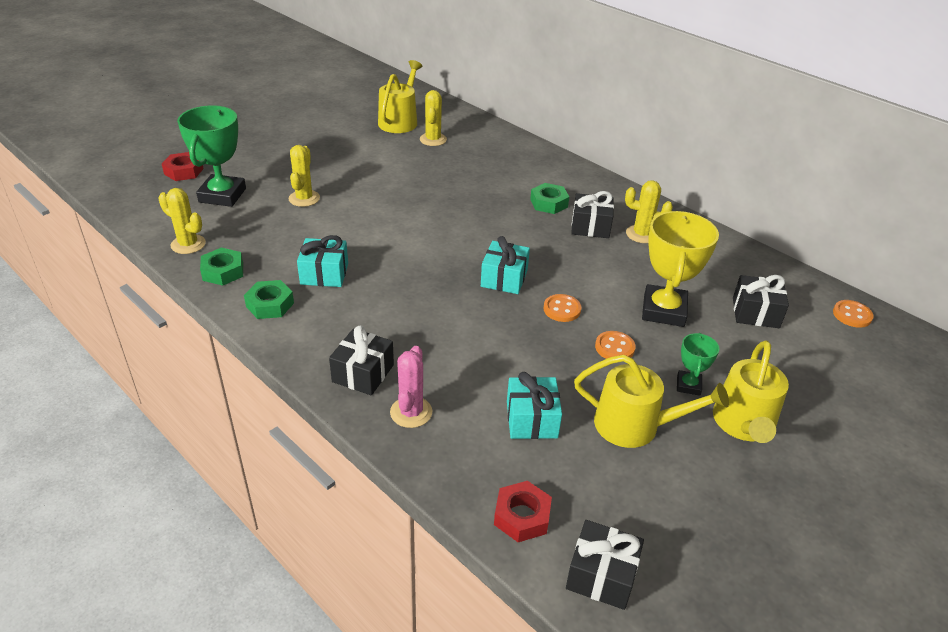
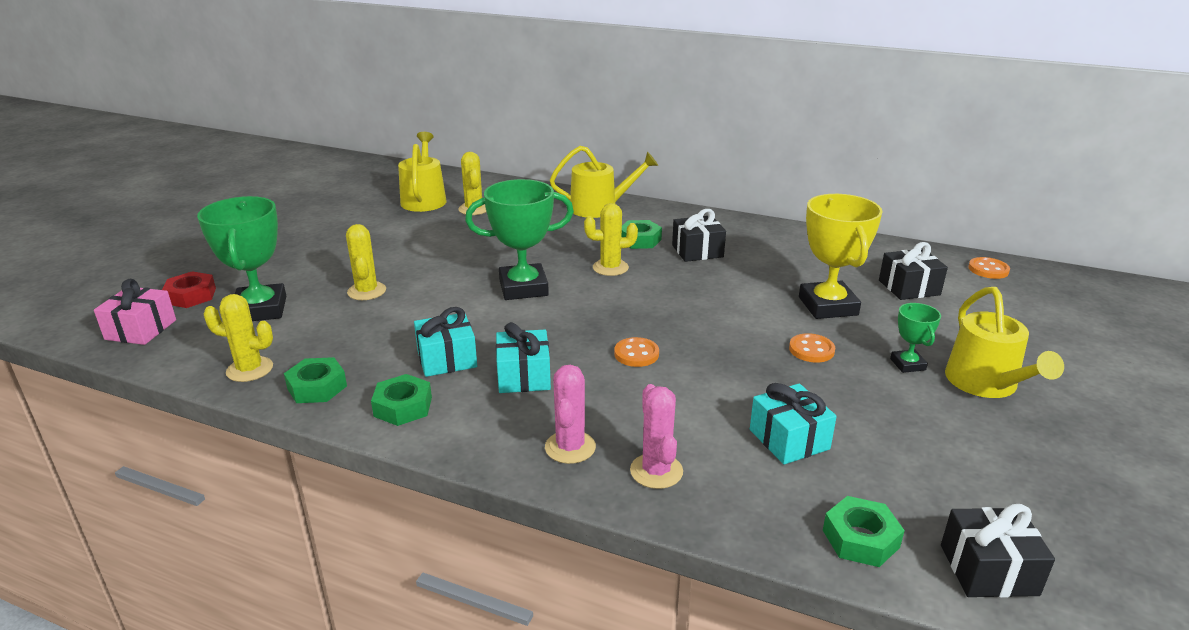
camera: 20 degrees left, 10 degrees down
black gift [329,325,394,395] -> pink cactus [545,365,596,464]
turquoise gift [481,236,530,294] -> turquoise gift moved to [496,322,551,393]
red nut [494,481,552,542] -> green nut [823,496,905,567]
orange button [544,294,581,322] -> orange button moved to [614,337,659,367]
yellow watering can [574,355,729,448] -> yellow watering can moved to [550,146,658,218]
yellow cactus [625,180,673,243] -> yellow cactus moved to [584,203,638,276]
none -> pink gift [94,279,176,345]
none -> green trophy [465,179,574,300]

